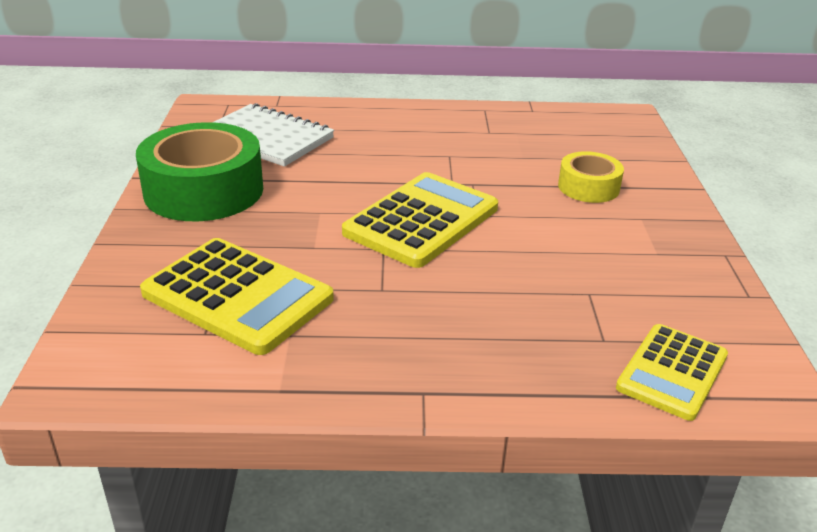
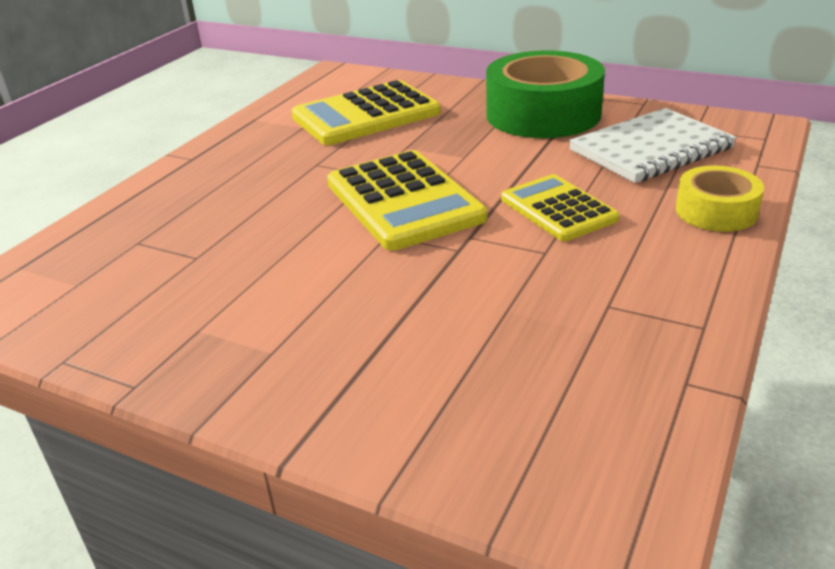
camera: 120 degrees right, 0 degrees up
yellow tape [558,151,624,203] -> yellow tape moved to [676,165,764,232]
yellow calculator [616,324,728,421] -> yellow calculator moved to [501,174,619,241]

